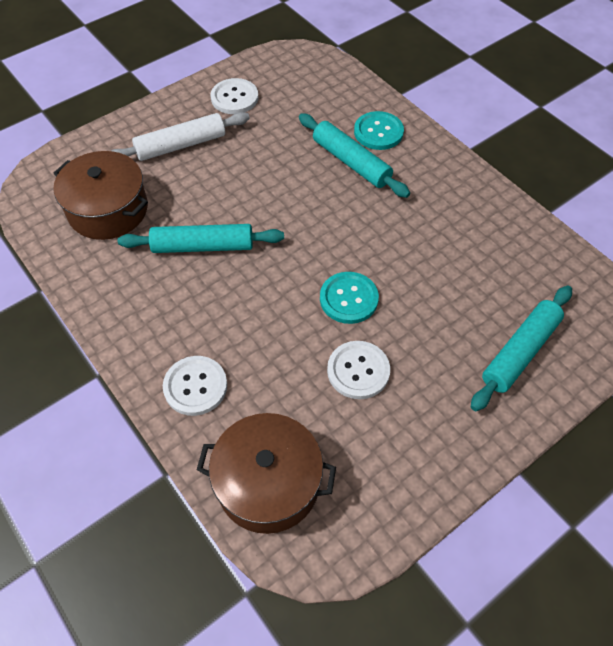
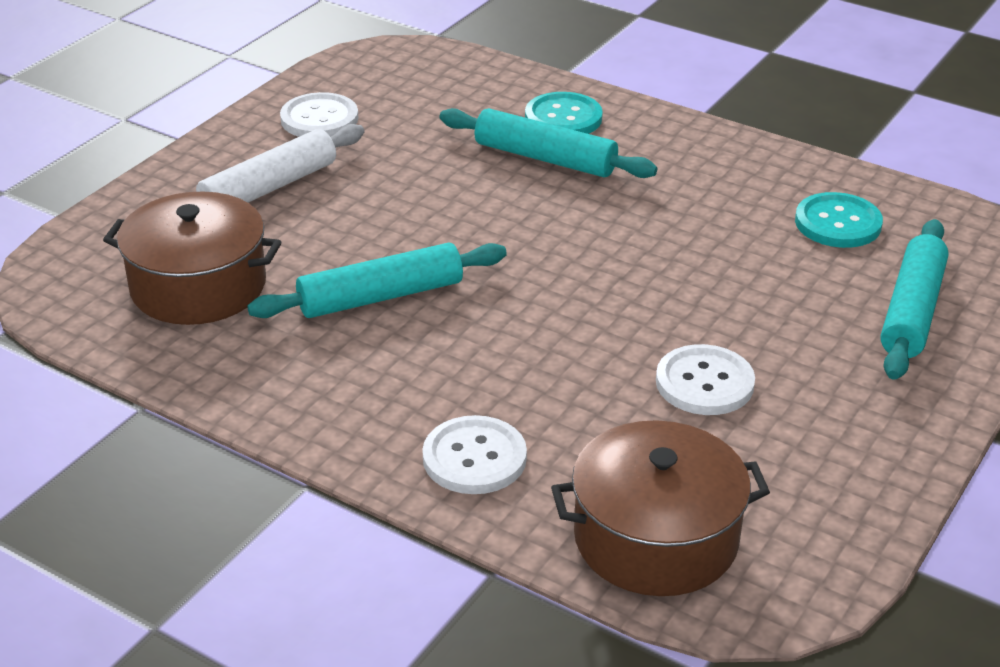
camera: 20 degrees left, 20 degrees down
turquoise button [320,272,379,324] -> turquoise button moved to [795,192,883,248]

